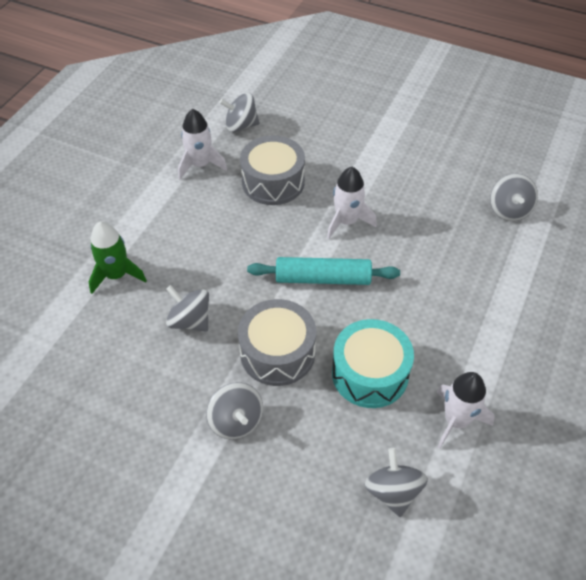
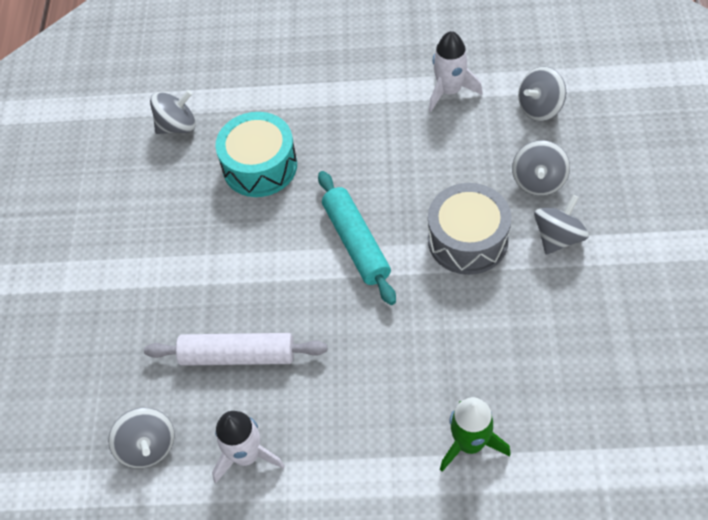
camera: 110 degrees left, 5 degrees up
grey spinning top [166,285,209,332] -> grey spinning top moved to [512,140,570,196]
grey drum [240,135,305,205] -> white rolling pin [144,333,327,366]
white rocket [327,167,377,239] -> none
turquoise drum [332,319,414,408] -> turquoise drum moved to [215,112,297,197]

